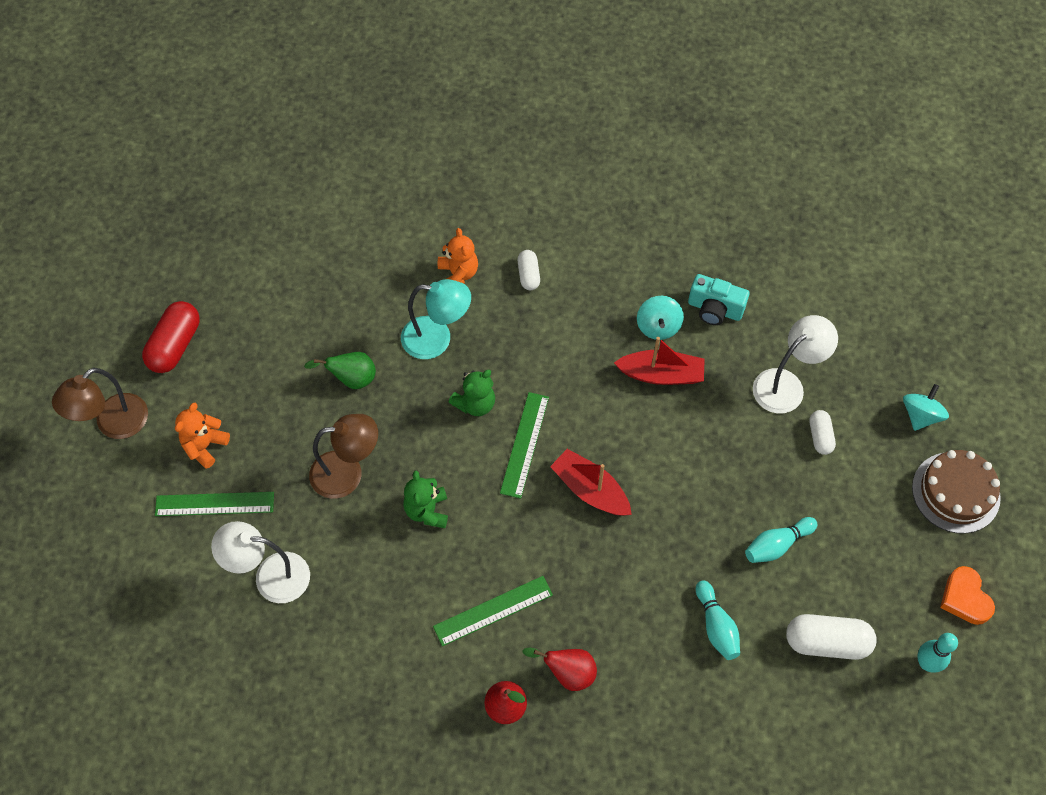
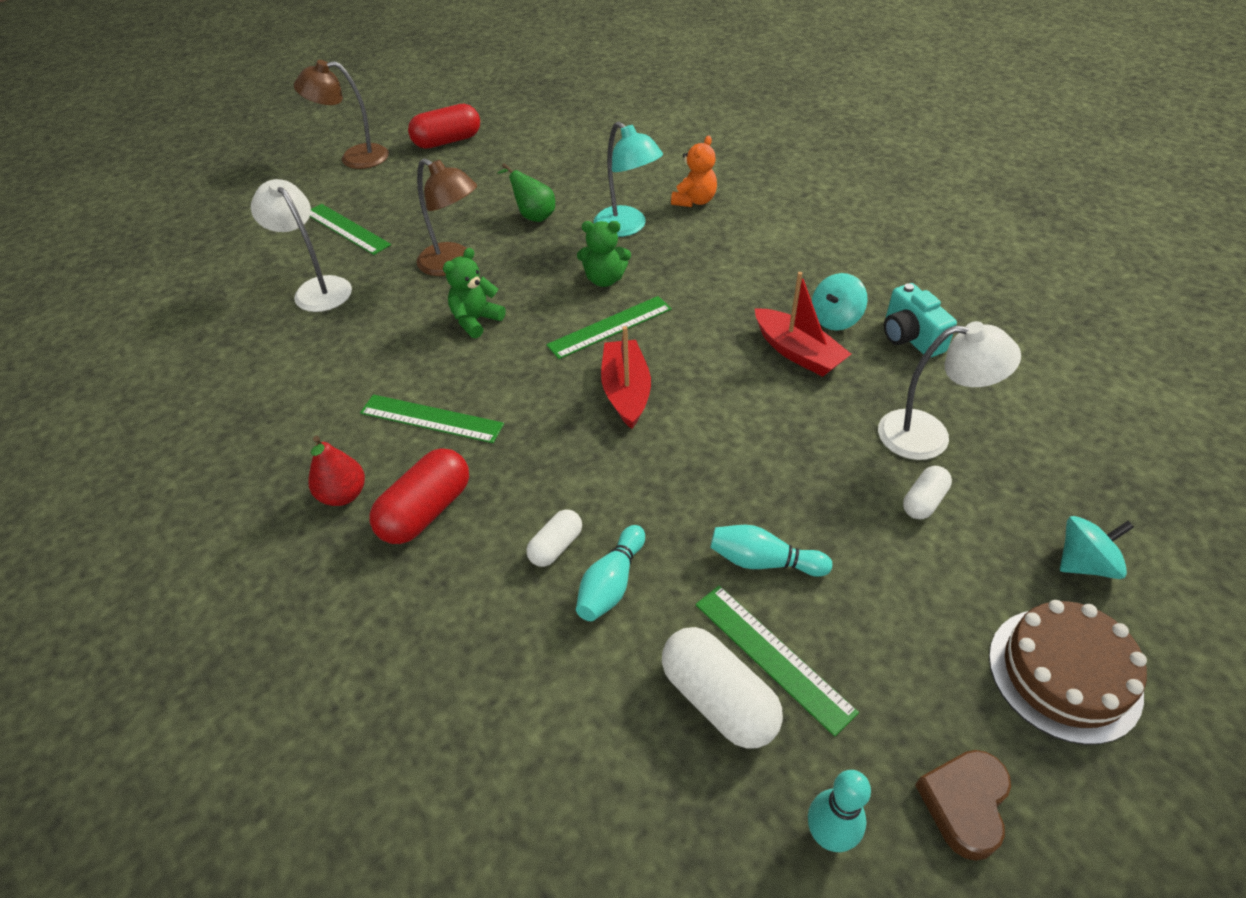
camera: 45 degrees right, 15 degrees down
orange teddy bear [175,403,230,469] -> none
white capsule [518,250,540,290] -> white capsule moved to [527,510,582,567]
red pear [522,648,597,691] -> red capsule [370,448,469,544]
orange heart [940,566,995,625] -> brown heart [915,750,1011,861]
none -> green ruler [695,586,859,737]

